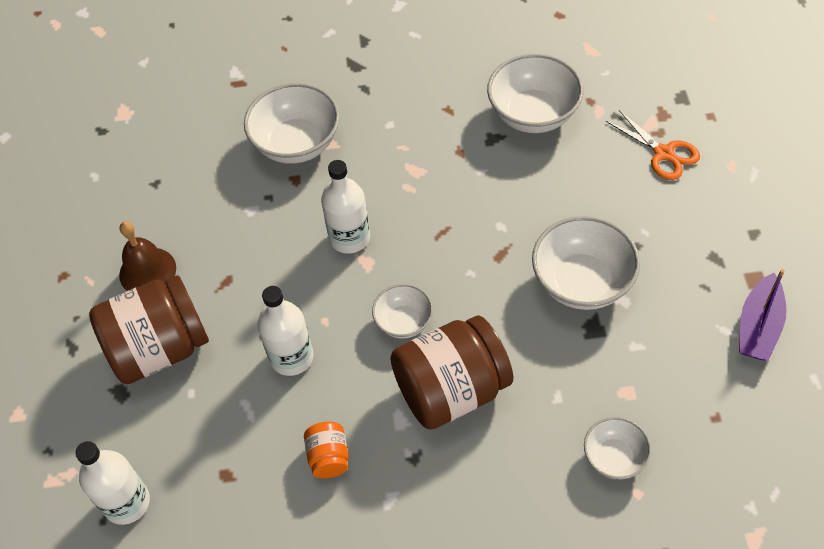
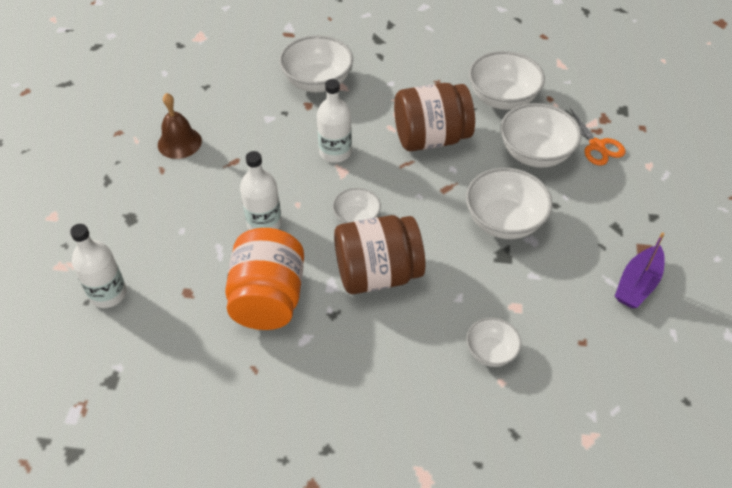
camera: 10 degrees right, 5 degrees down
brown jar [89,275,209,384] -> brown jar moved to [394,83,475,151]
orange jar [304,422,349,478] -> orange jar [225,228,304,330], size x2.20
none -> white bowl [500,103,581,168]

